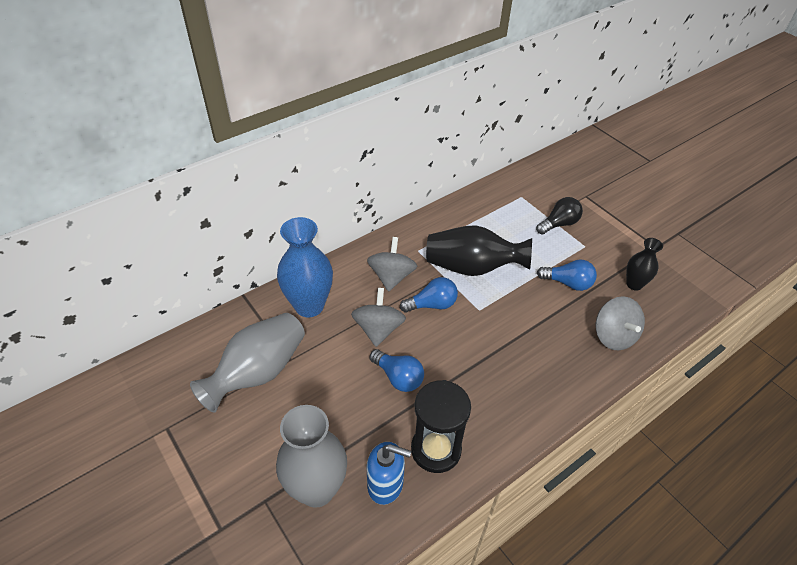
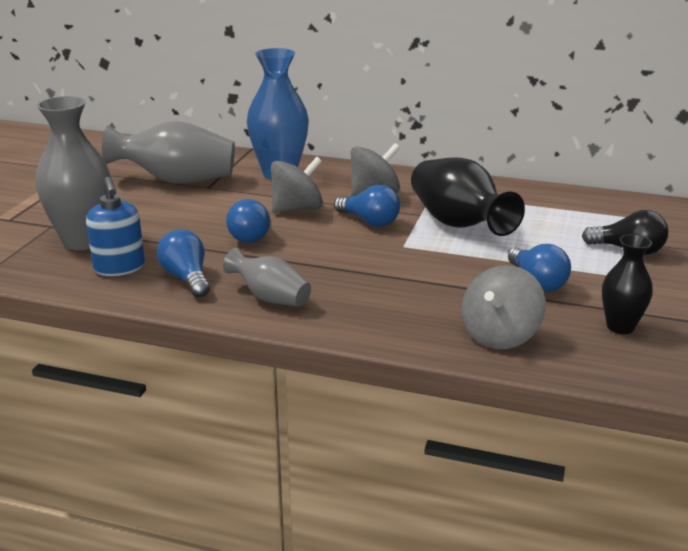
camera: 55 degrees right, 20 degrees down
black hourglass [411,380,471,473] -> blue light bulb [157,229,210,298]
none -> grey vase [223,248,311,307]

